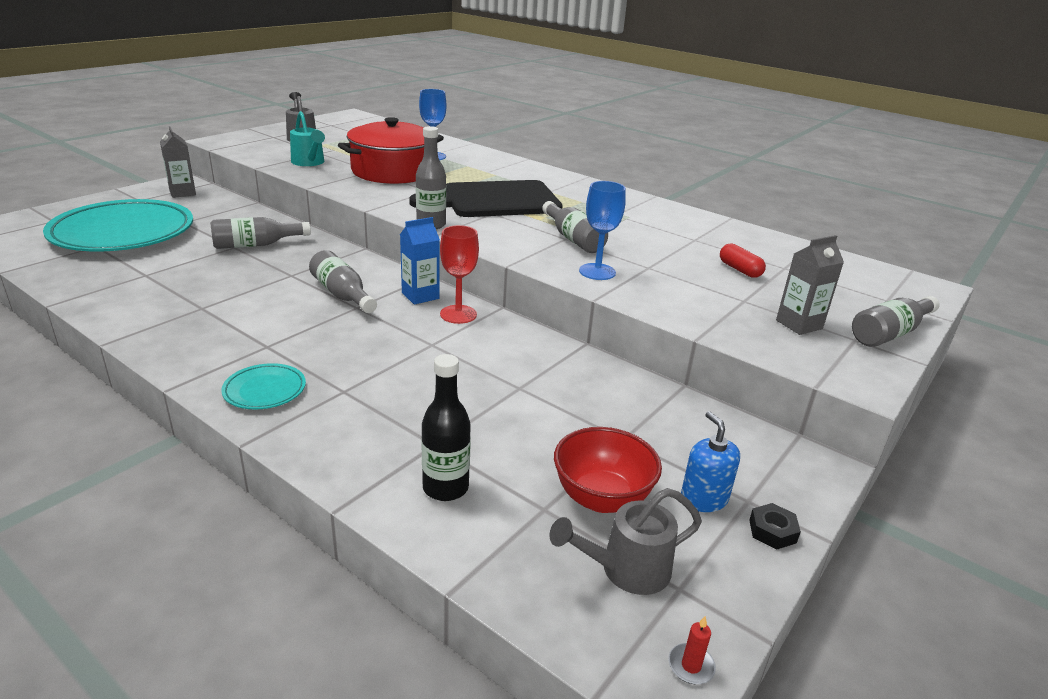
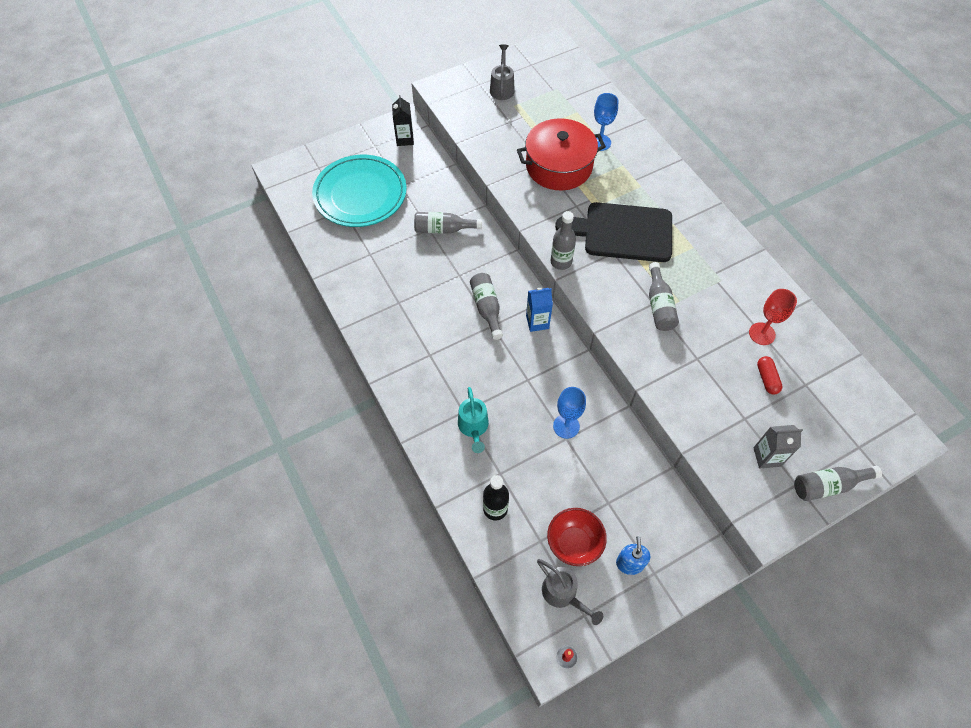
camera: 25 degrees right, 30 degrees up
grey carton [160,126,196,198] -> black carton [392,95,414,146]
turquoise plate [221,363,306,409] -> none
turquoise watering can [290,111,325,166] -> turquoise watering can moved to [458,387,489,453]
red goblet [440,225,479,324] -> red goblet moved to [749,289,797,345]
grey watering can [549,488,702,595] -> grey watering can turned 135 degrees counterclockwise [537,559,603,625]
blue goblet [579,181,626,280] -> blue goblet moved to [553,387,586,439]
black nut [749,503,801,549] -> none

